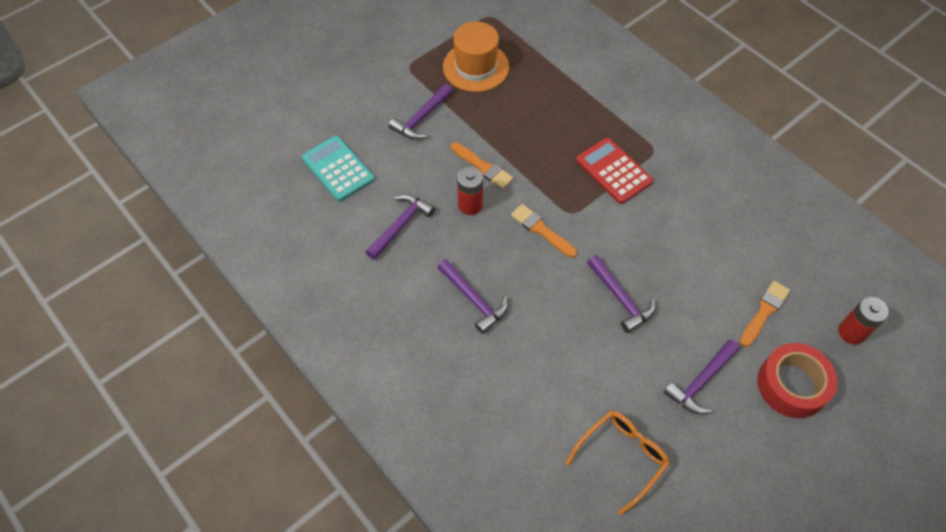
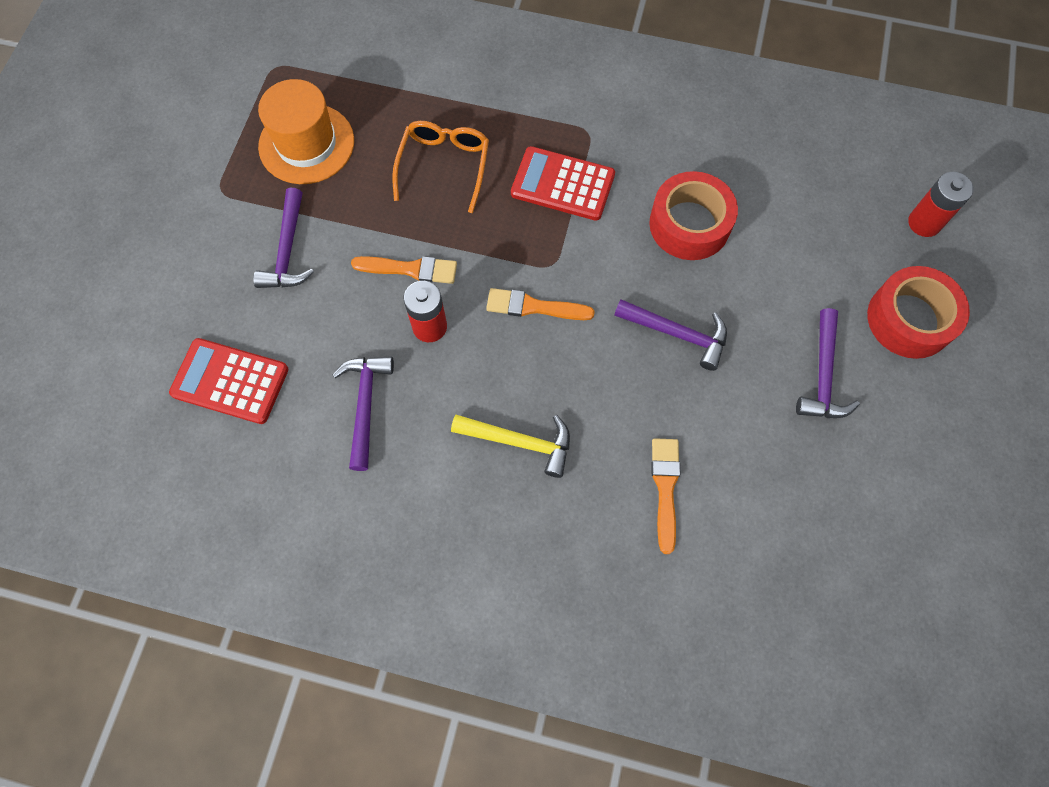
camera: 35 degrees left, 10 degrees up
turquoise calculator [302,136,374,202] -> red calculator [169,338,288,424]
purple hammer [437,259,508,334] -> yellow hammer [451,414,570,478]
orange glasses [566,411,670,515] -> orange glasses moved to [392,121,489,213]
orange brush [740,281,790,347] -> orange brush moved to [651,438,680,554]
none -> red tape [649,171,738,260]

